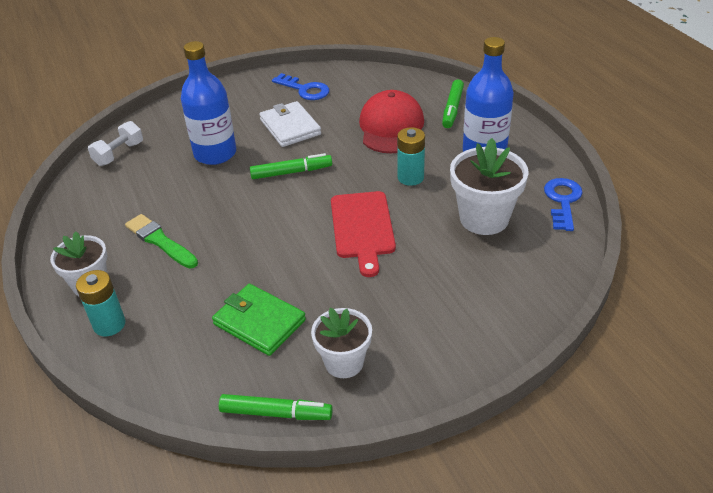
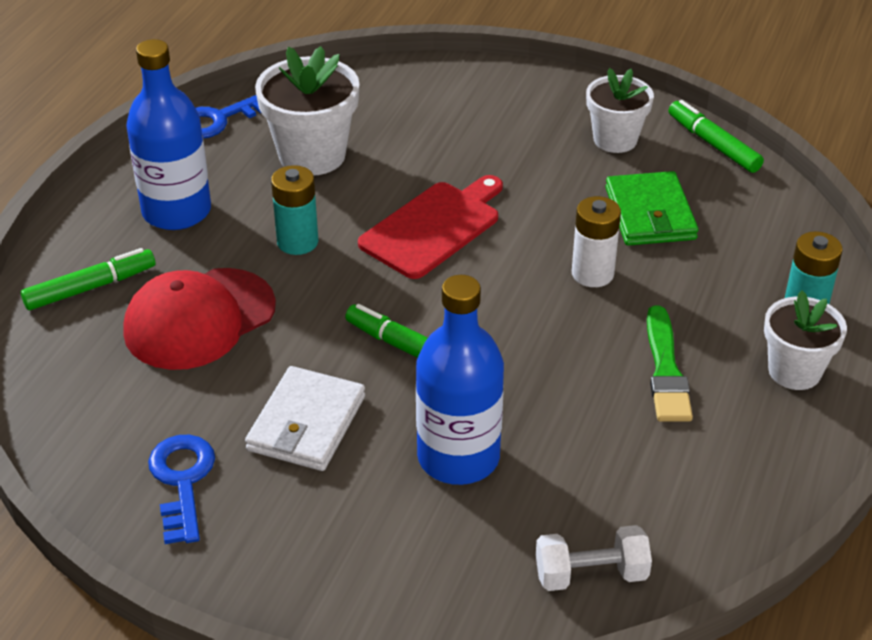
camera: 135 degrees left, 0 degrees up
none -> white battery [572,196,621,287]

